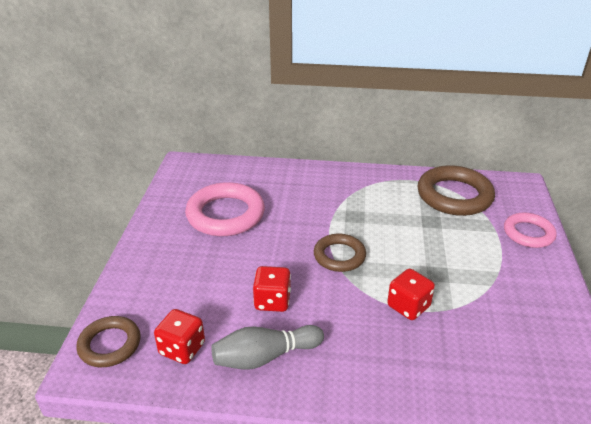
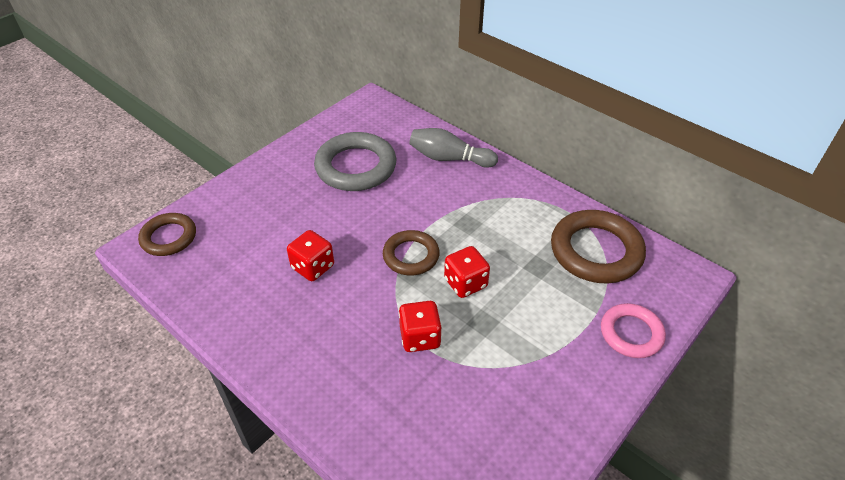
camera: 35 degrees right, 10 degrees up
red dice [154,309,205,364] -> red dice moved to [444,246,490,298]
pink ring [185,182,265,236] -> grey ring [314,132,396,191]
grey bowling pin [211,325,324,370] -> grey bowling pin moved to [409,128,498,168]

